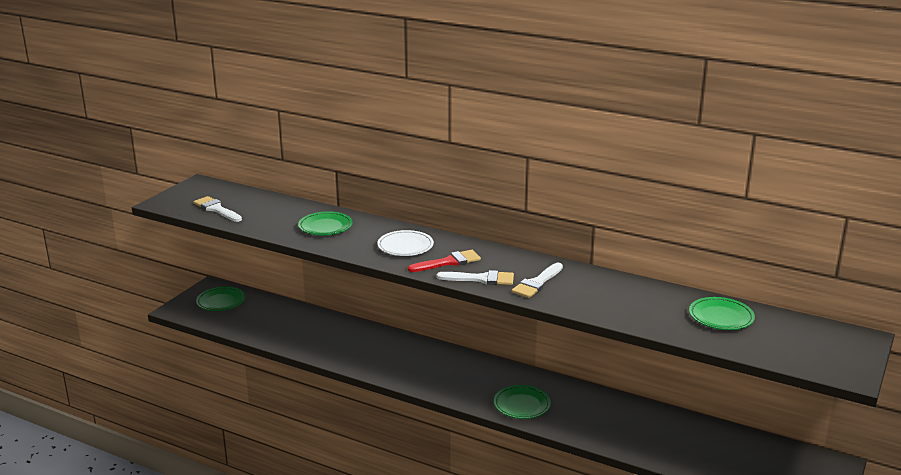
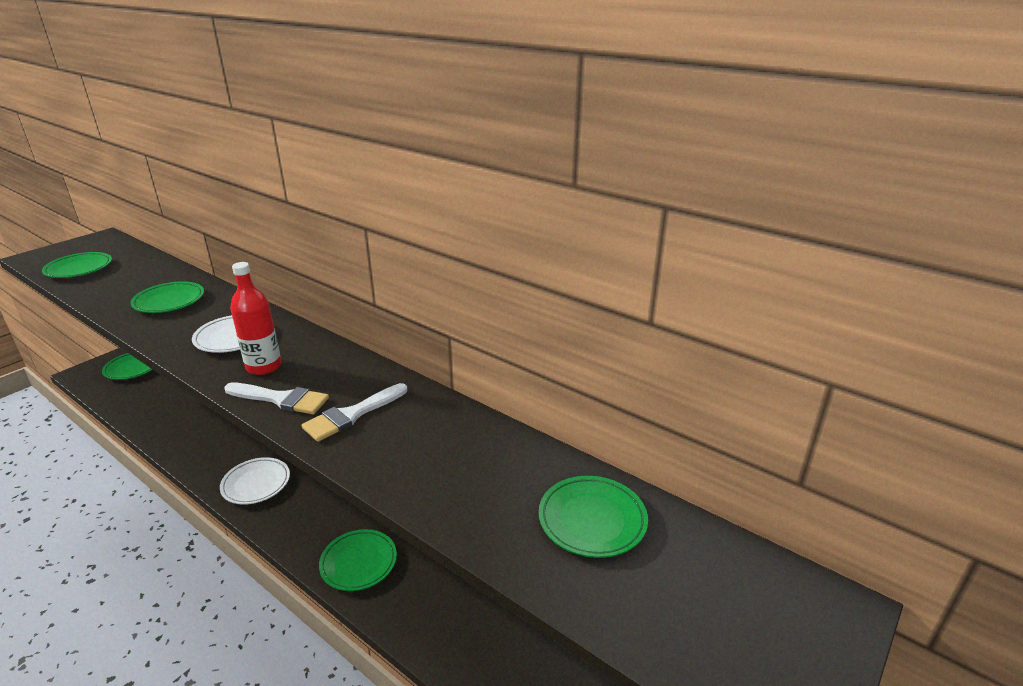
camera: 10 degrees right, 5 degrees up
white brush [194,196,242,222] -> green plate [42,252,112,278]
red brush [408,250,481,272] -> red bottle [230,262,281,375]
none -> white plate [220,457,290,505]

